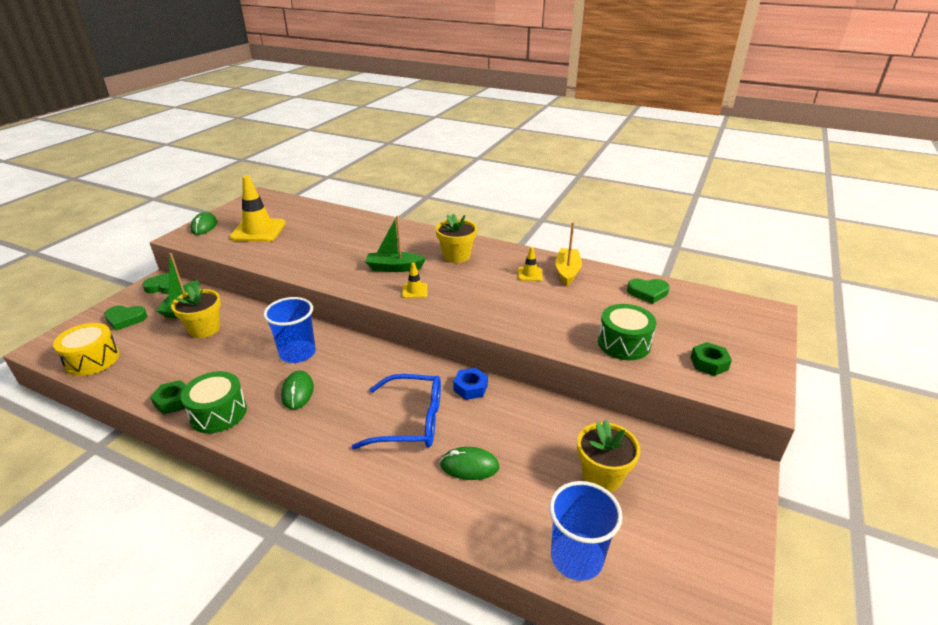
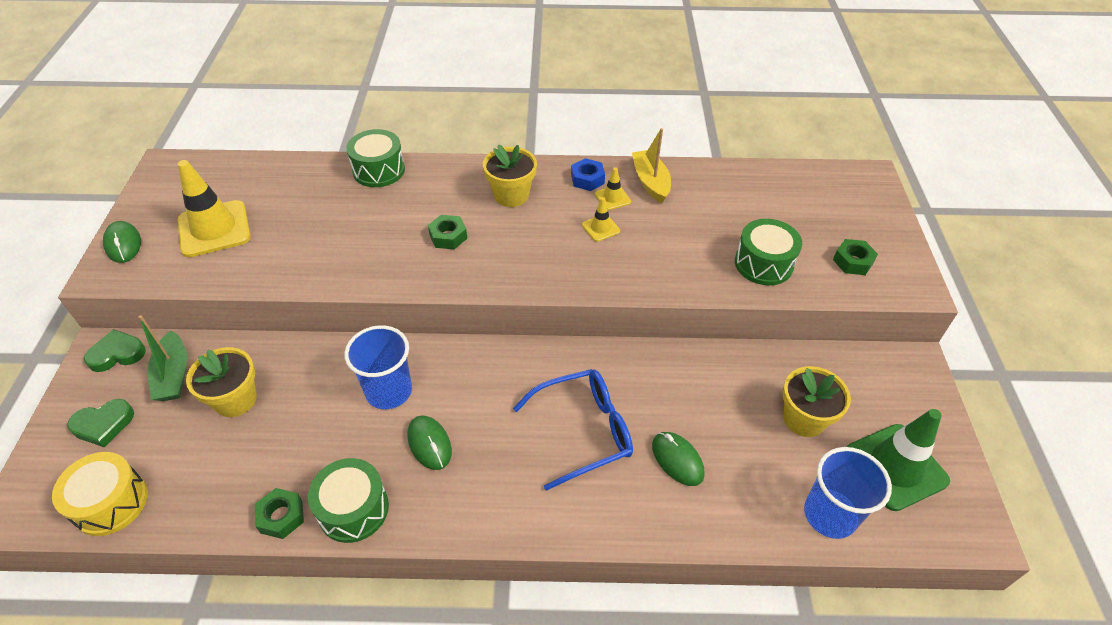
camera: 25 degrees left, 15 degrees up
green boat [365,215,426,272] -> green nut [428,215,467,249]
yellow traffic cone [402,263,428,298] -> yellow traffic cone moved to [582,197,620,242]
green mouse [440,447,499,480] -> green mouse turned 75 degrees clockwise [652,432,705,486]
blue nut [453,368,488,400] -> blue nut moved to [571,158,605,191]
green heart [627,279,670,304] -> none
none -> green drum [346,129,405,187]
none -> green traffic cone [847,409,950,511]

